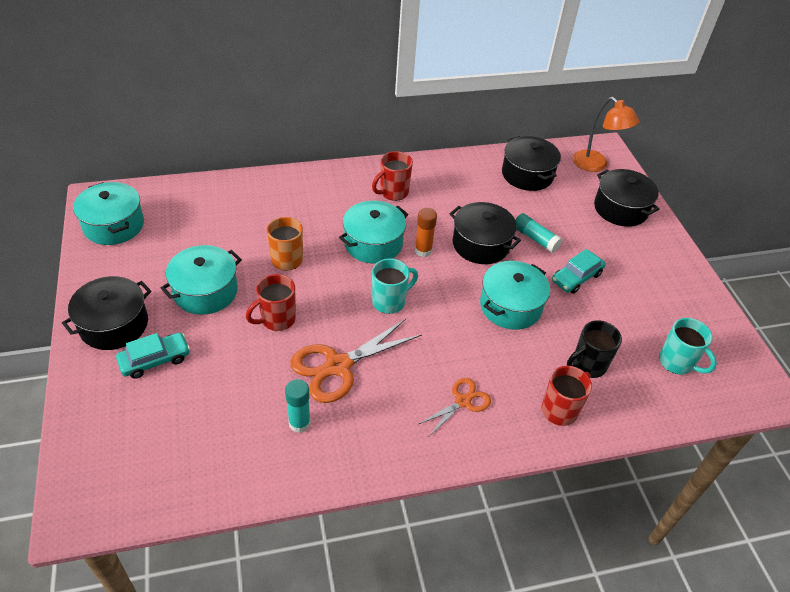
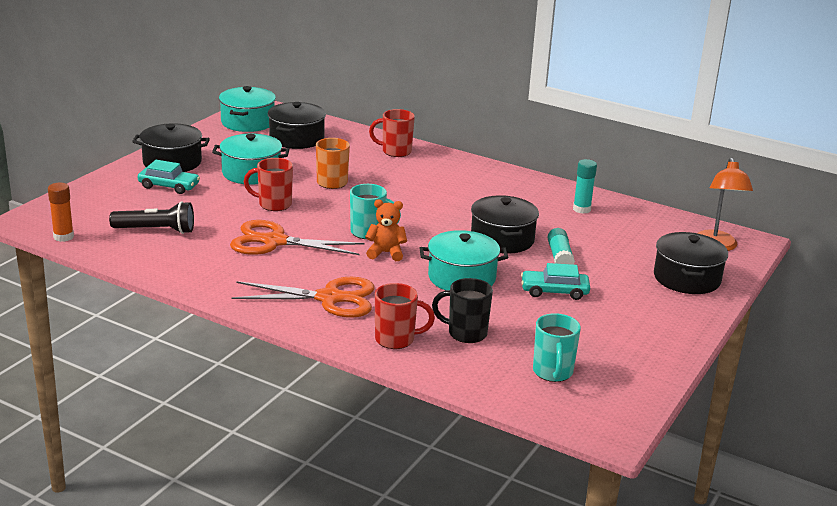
camera: 45 degrees right, 20 degrees down
turquoise glue stick [285,379,311,433] -> turquoise glue stick moved to [573,159,597,214]
turquoise pot [339,201,408,264] -> none
red mug [372,151,413,201] -> red mug moved to [369,109,415,157]
orange glue stick [415,208,437,257] -> orange glue stick moved to [48,183,74,242]
orange scissors [417,378,491,436] -> orange scissors [231,277,375,318], size x1.74
black pot [502,136,561,191] -> black pot moved to [268,102,326,149]
none -> black flashlight [109,201,194,234]
none -> orange teddy bear [365,199,407,261]

